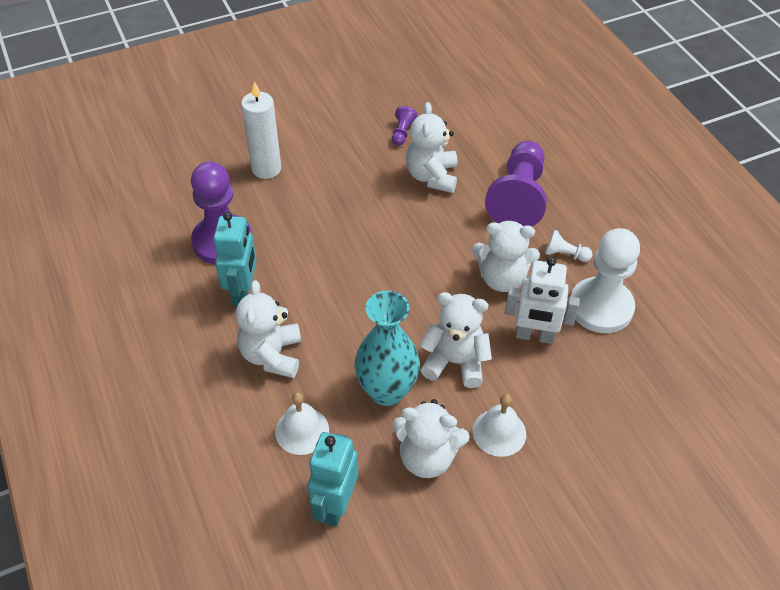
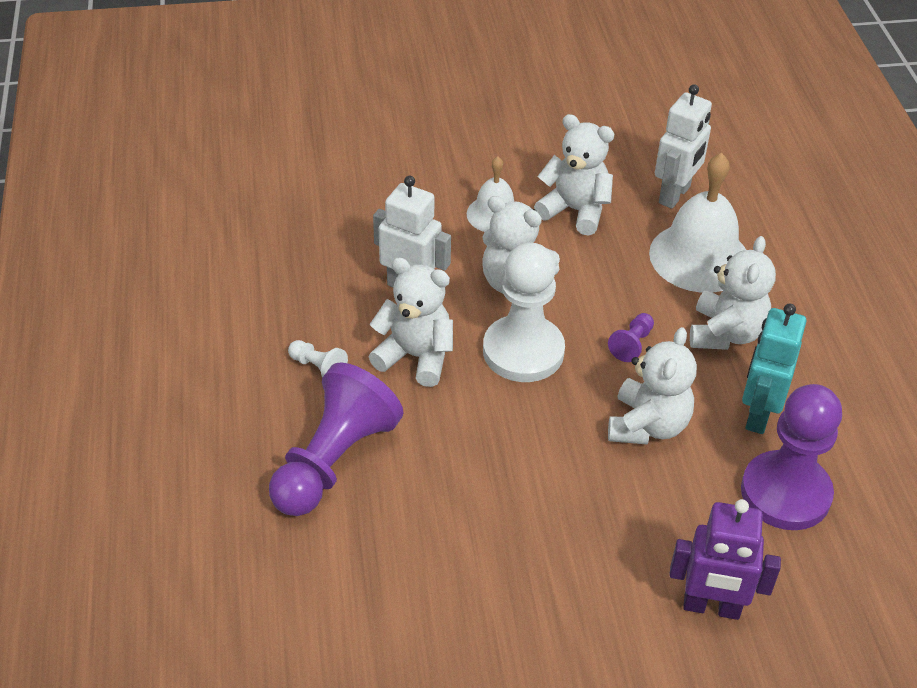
camera: 165 degrees left, 5 degrees down
white candle [241,81,281,179] -> purple robot [669,499,781,620]
white bell [275,392,329,455] -> white bell [649,153,746,293], size x1.73
turquoise robot [308,432,358,527] -> white robot [655,84,712,209]
turquoise vase [354,291,420,406] -> none
purple pawn [392,106,418,146] -> purple pawn moved to [608,313,654,362]
white teddy bear [406,102,458,193] -> white teddy bear moved to [608,327,697,445]
white pawn [571,228,640,333] -> white pawn moved to [483,243,565,382]

